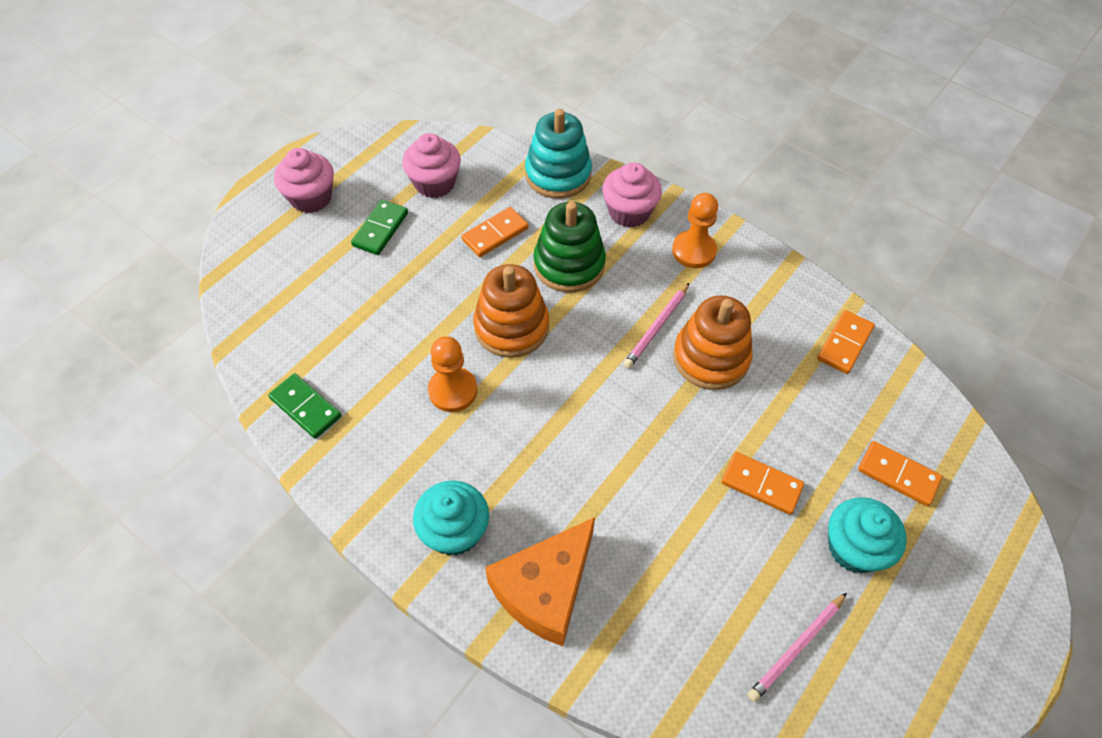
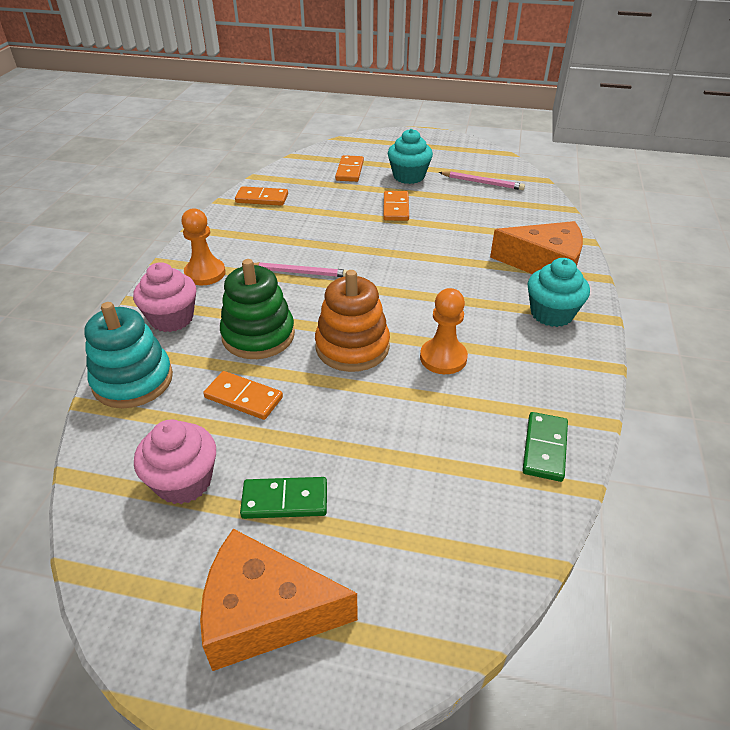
camera: 115 degrees left, 15 degrees down
pink cupcake [274,148,334,213] -> orange cheese [200,529,358,671]
orange stacking toy [673,295,753,390] -> none

